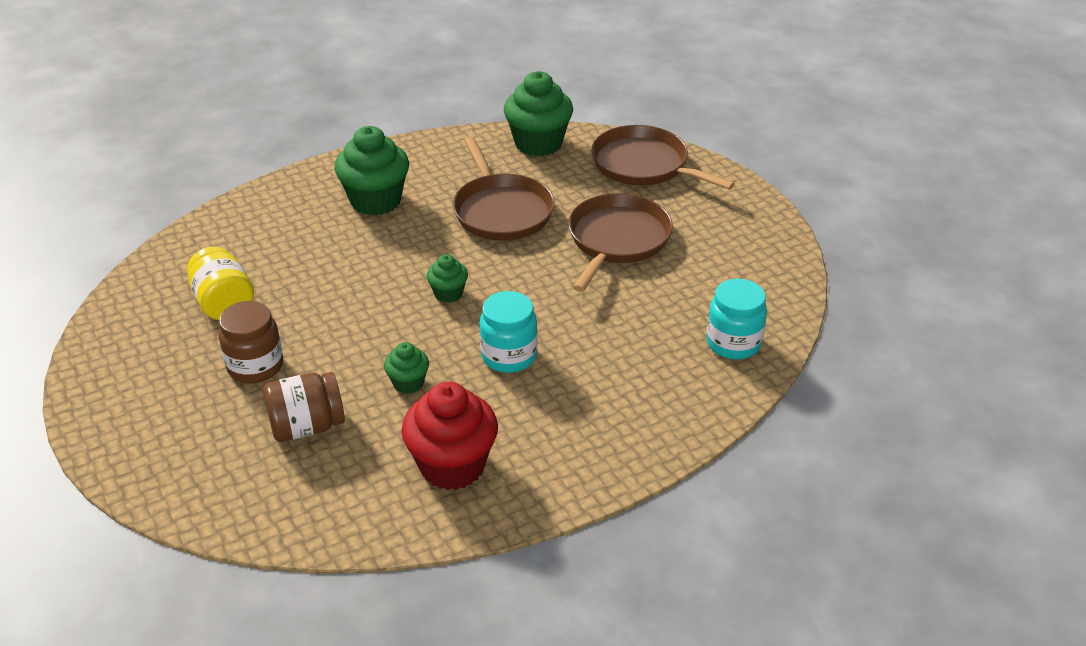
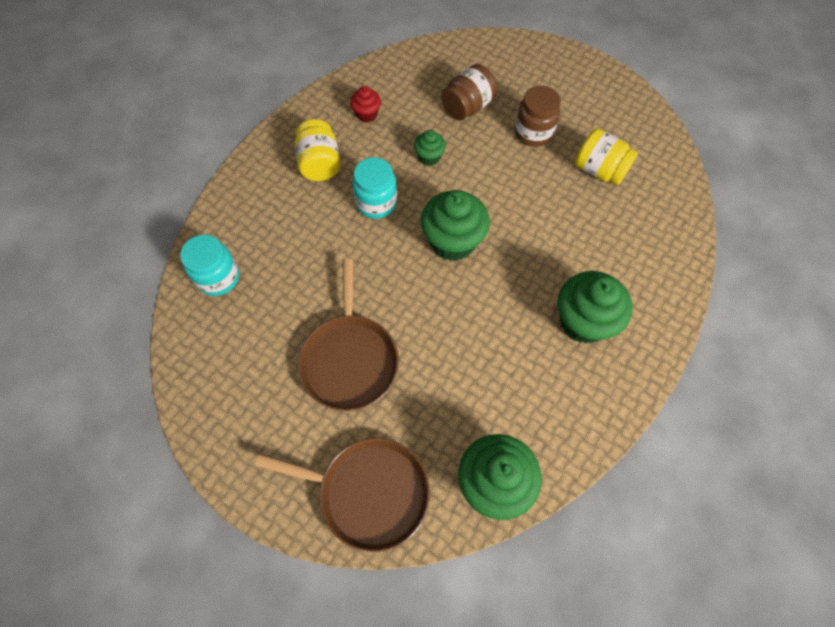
camera: 155 degrees right, 25 degrees up
red cupcake [401,382,498,490] -> red cupcake [350,86,381,123], size x0.51
green cupcake [427,254,468,303] -> green cupcake [421,190,490,261], size x1.95
brown pan [453,137,555,241] -> none
none -> yellow jar [295,119,341,181]

